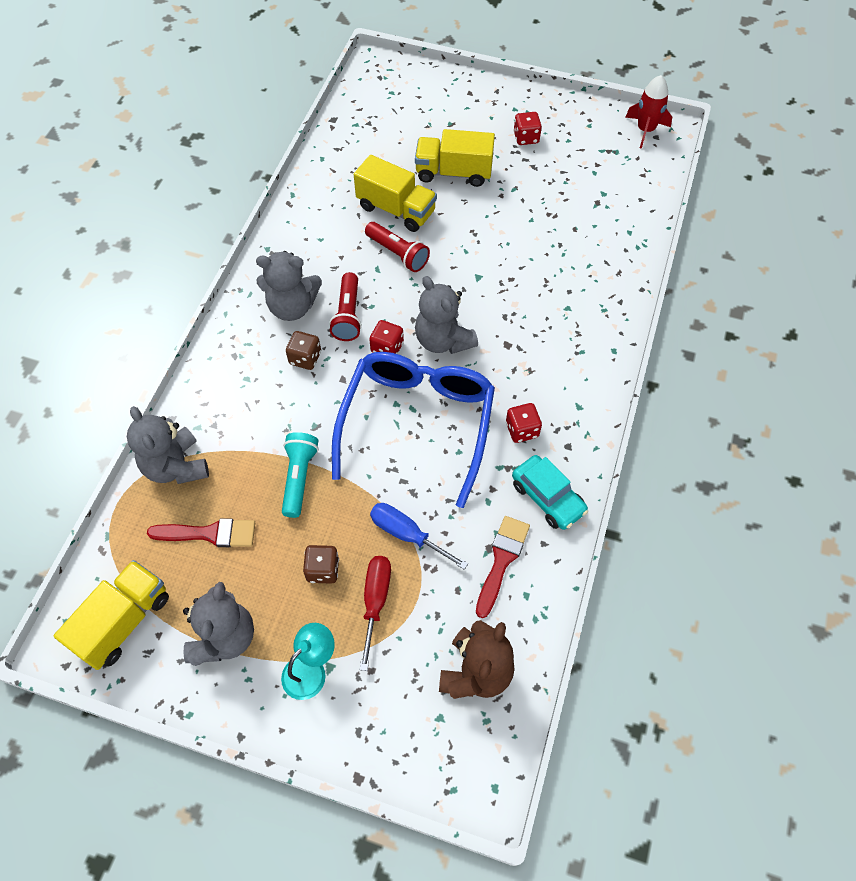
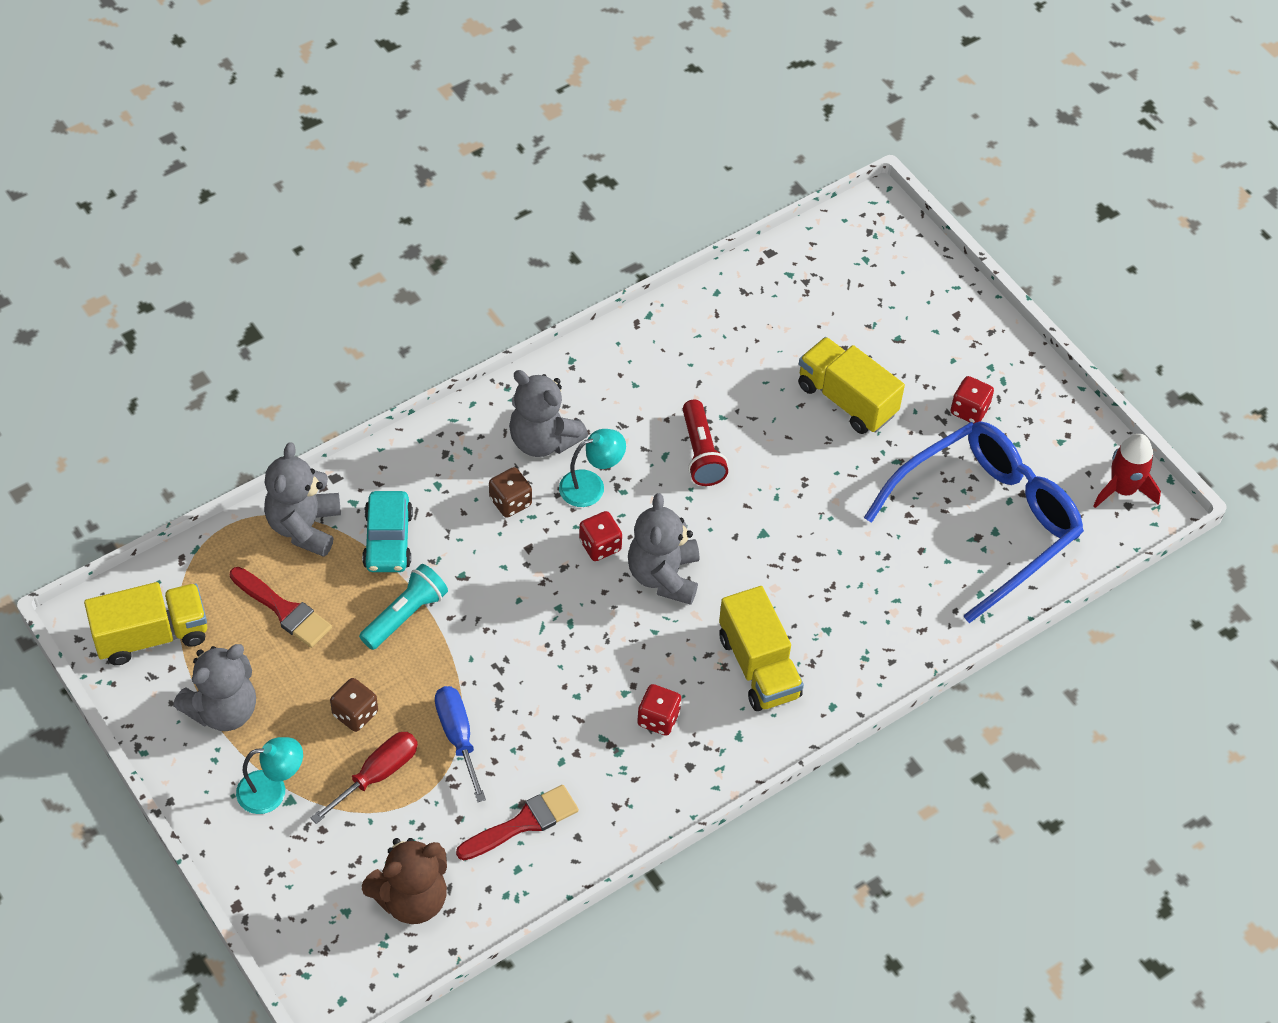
camera: 35 degrees right, 5 degrees down
red flashlight [329,272,362,341] -> turquoise lamp [559,429,626,507]
blue glasses [332,352,495,508] -> blue glasses moved to [864,421,1084,623]
yellow truck [354,155,437,232] -> yellow truck moved to [719,586,804,711]
turquoise car [512,455,588,530] -> turquoise car moved to [362,491,413,572]

